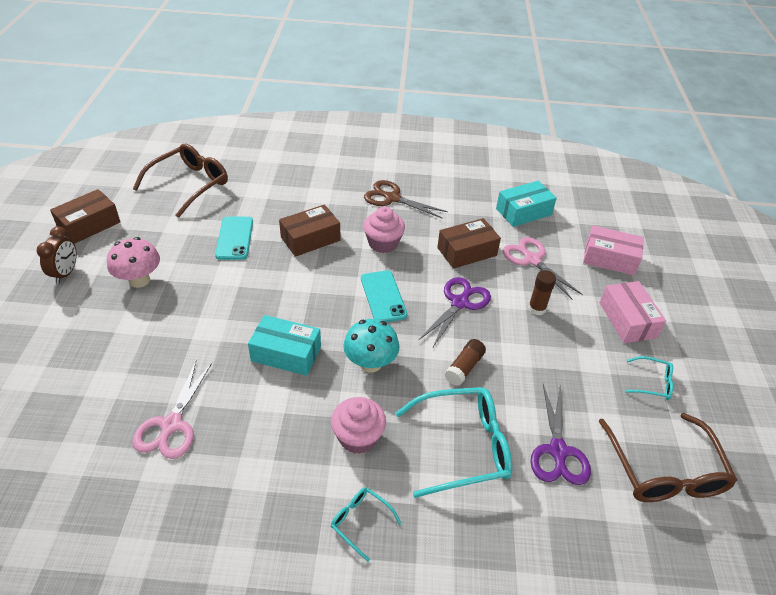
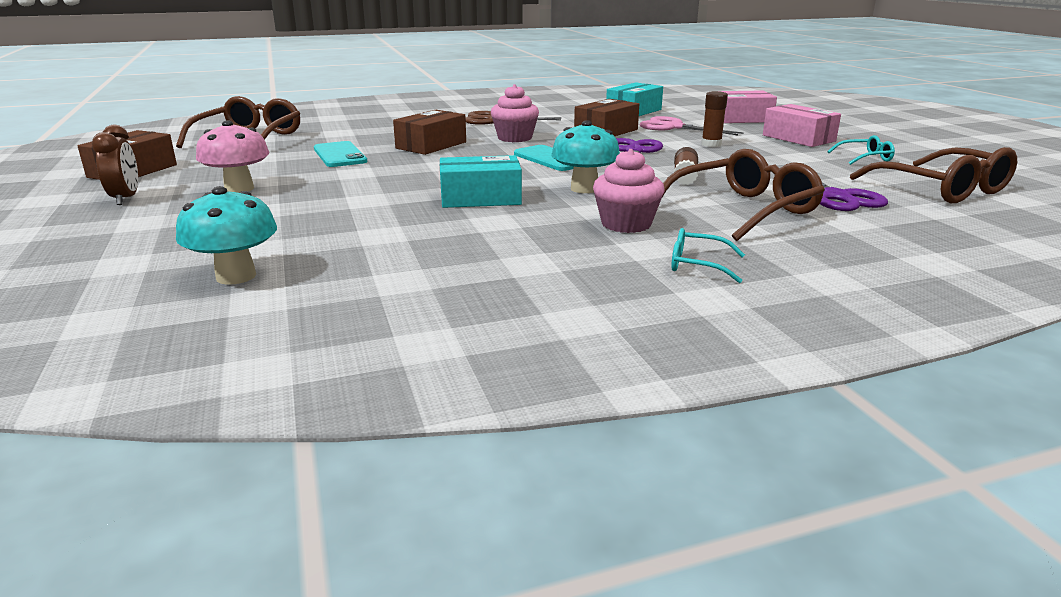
camera: 20 degrees left, 20 degrees down
pink scissors [132,360,212,459] -> none
turquoise glasses [395,387,512,498] -> brown glasses [662,149,825,241]
none -> turquoise mushroom [176,186,277,285]

